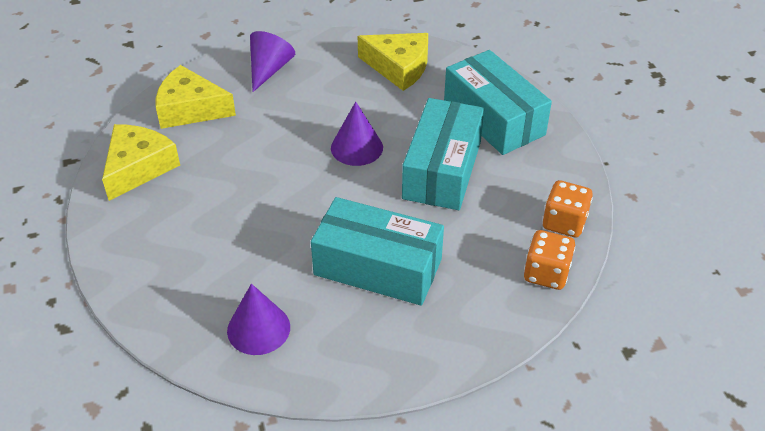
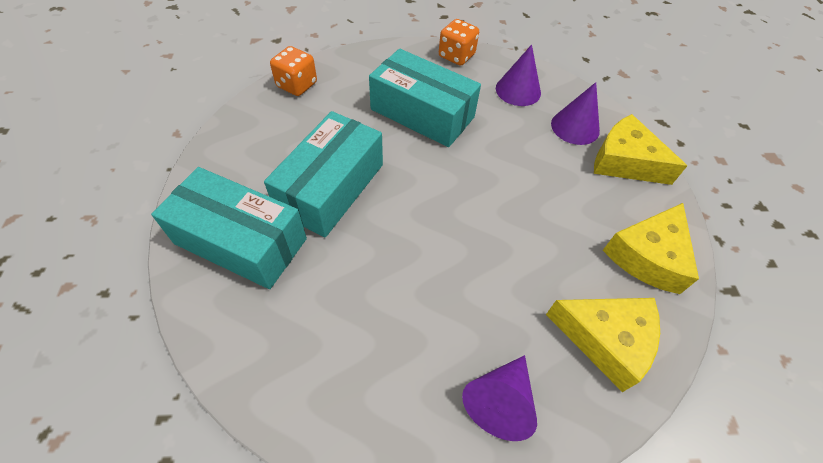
camera: 170 degrees left, 10 degrees up
purple cone [331,102,383,166] -> purple cone moved to [551,82,600,145]
yellow cheese [358,33,428,91] -> yellow cheese moved to [594,114,687,185]
turquoise box [444,50,552,155] -> turquoise box turned 45 degrees counterclockwise [151,167,307,289]
orange dice [543,180,593,238] -> orange dice moved to [439,19,479,66]

